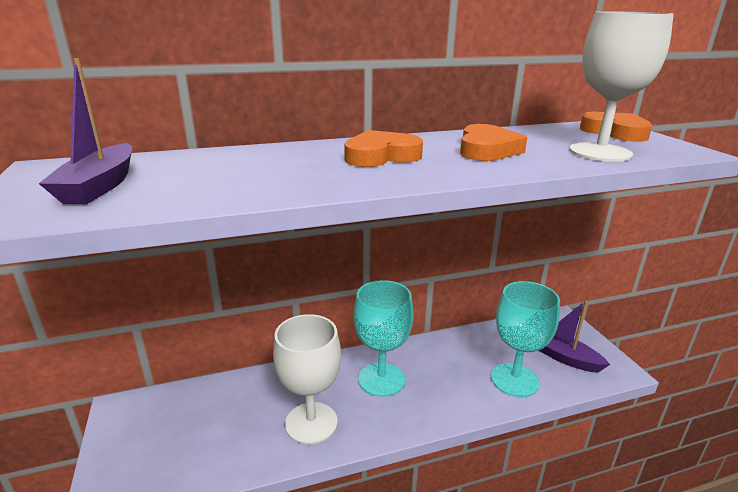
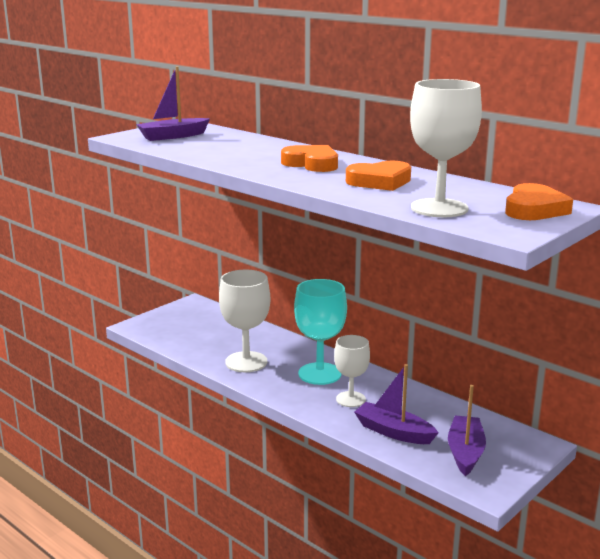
camera: 60 degrees right, 5 degrees down
turquoise goblet [491,281,560,397] -> purple boat [354,364,439,444]
none -> white goblet [334,335,370,407]

